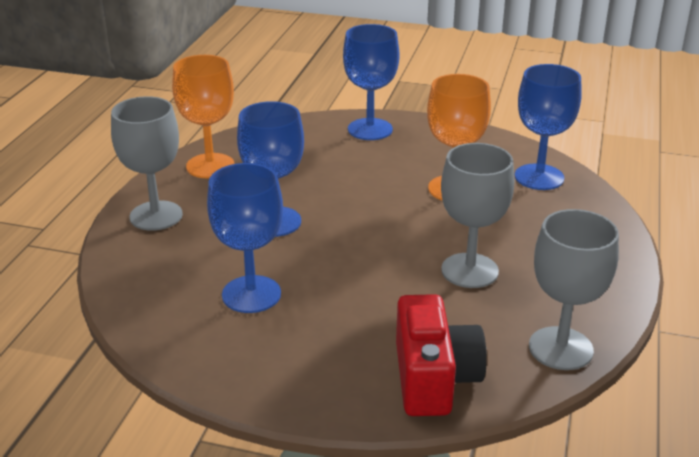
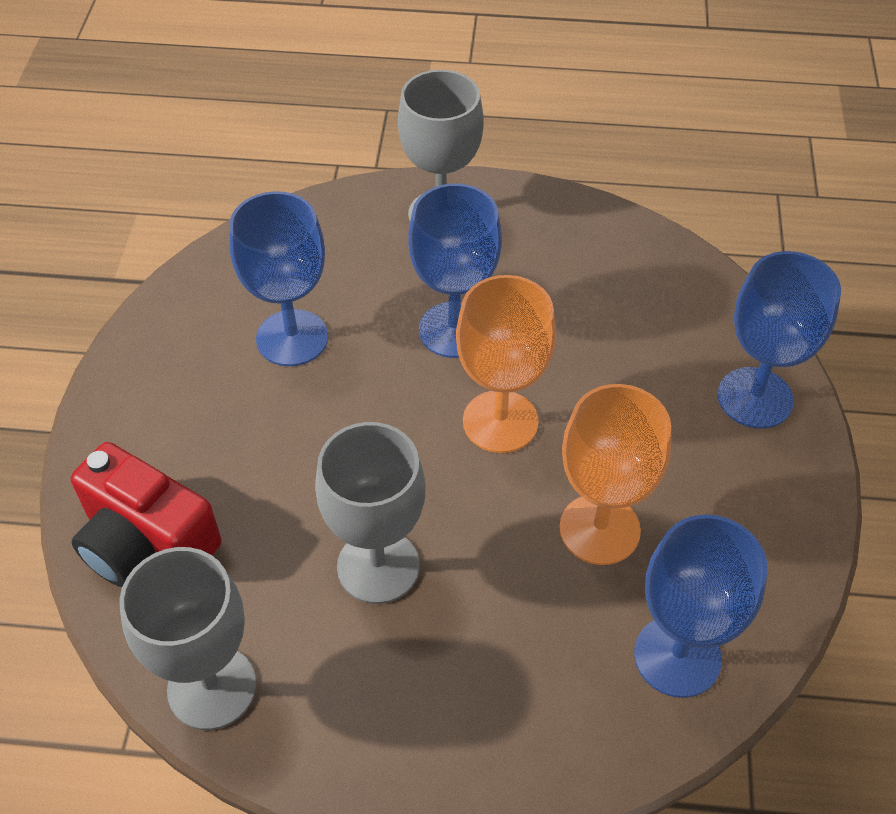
camera: 80 degrees right, 20 degrees up
orange goblet [172,55,234,178] -> orange goblet moved to [456,275,556,453]
red camera [396,294,487,416] -> red camera turned 45 degrees clockwise [71,442,221,587]

